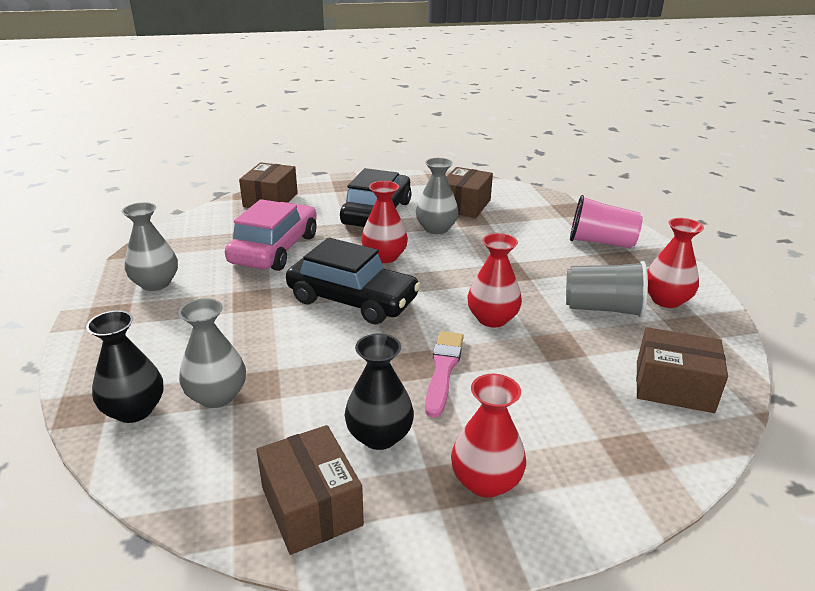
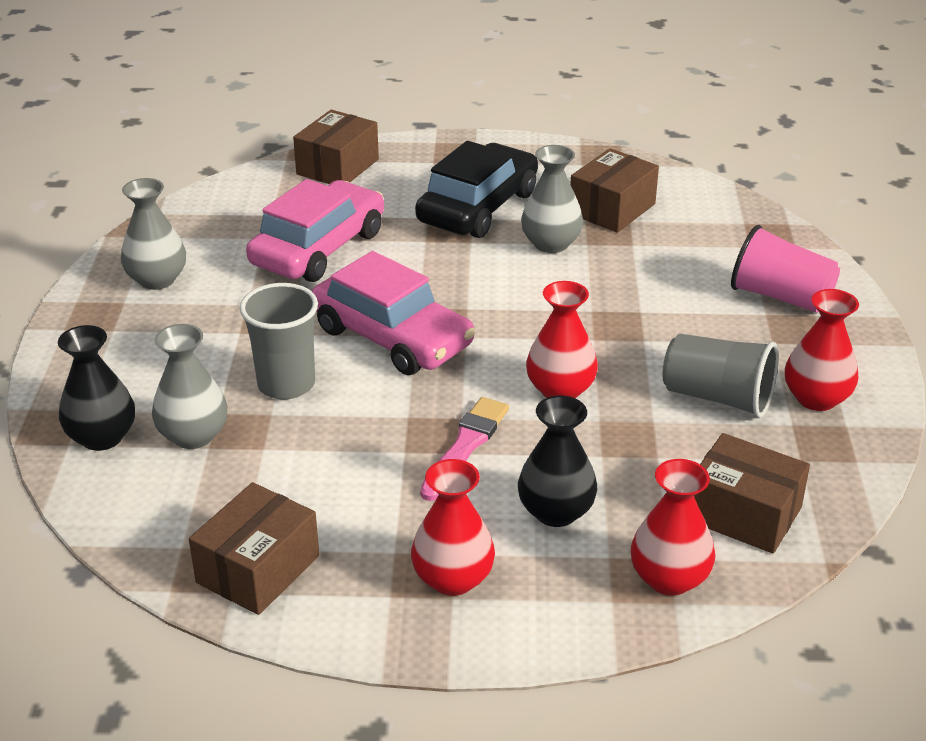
camera: 15 degrees right, 5 degrees up
brown box [256,425,364,555] -> brown box turned 45 degrees clockwise [189,482,319,615]
black car [286,238,421,324] -> pink car [312,251,475,375]
black vase [345,333,414,450] -> black vase moved to [518,395,597,527]
red vase [361,181,408,263] -> red vase moved to [631,459,715,596]
none -> grey cup [240,283,318,399]

